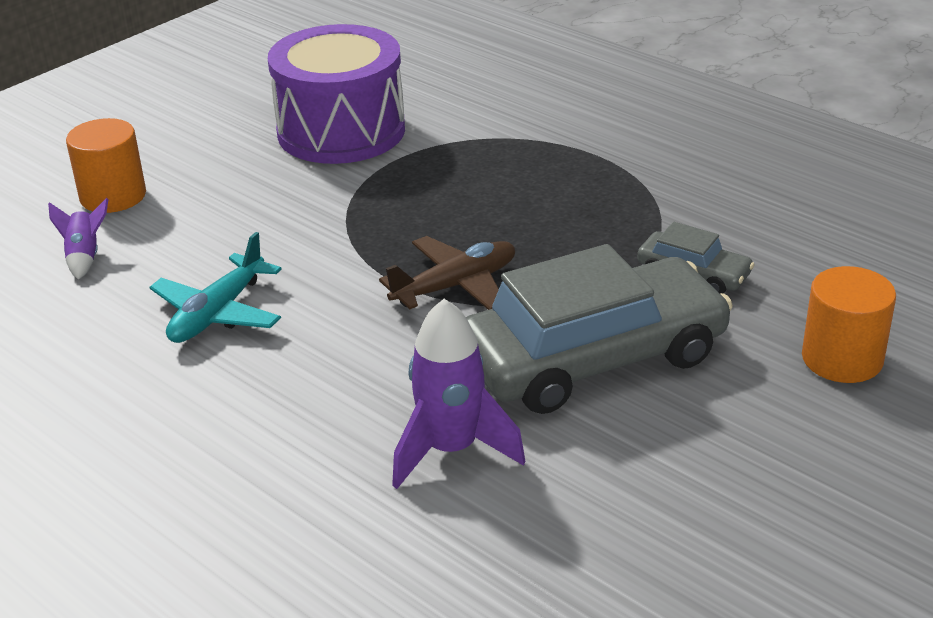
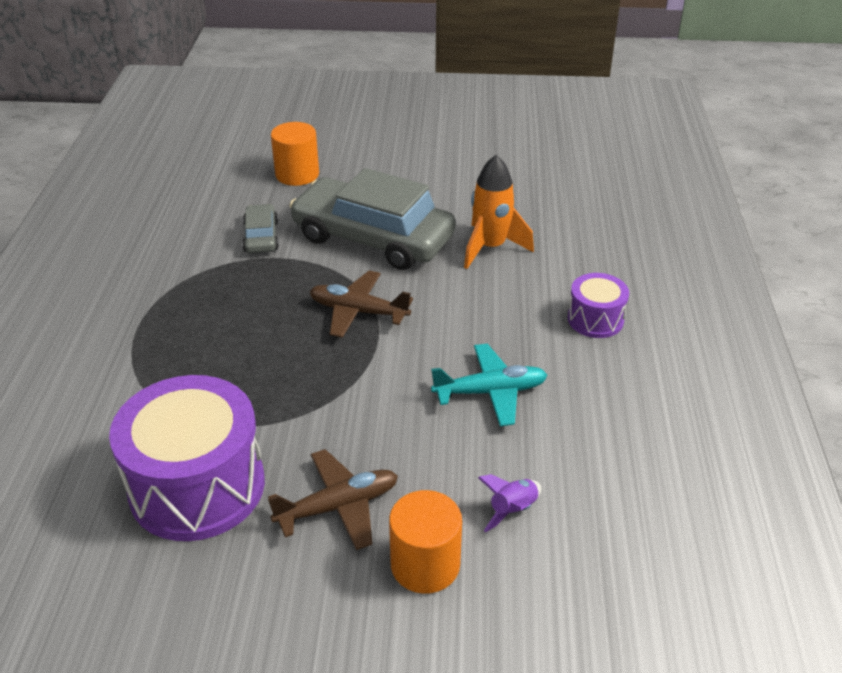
camera: 130 degrees left, 5 degrees up
purple rocket [392,299,525,489] -> orange rocket [464,155,534,269]
none -> brown plane [268,449,398,550]
none -> purple drum [568,273,629,338]

